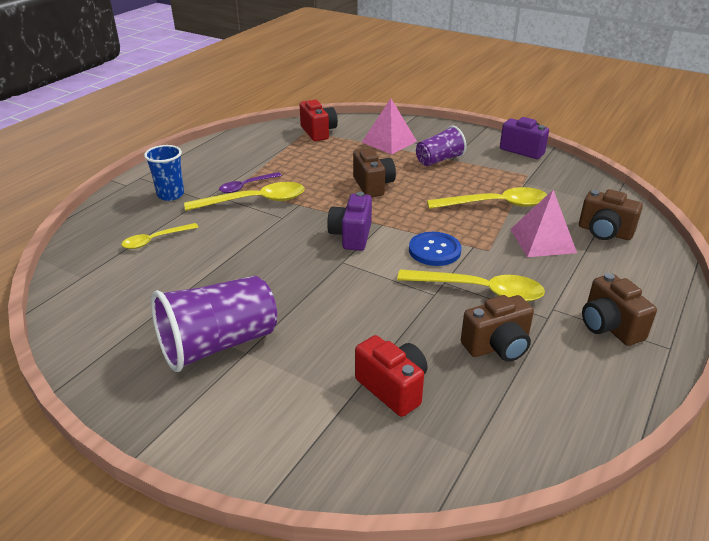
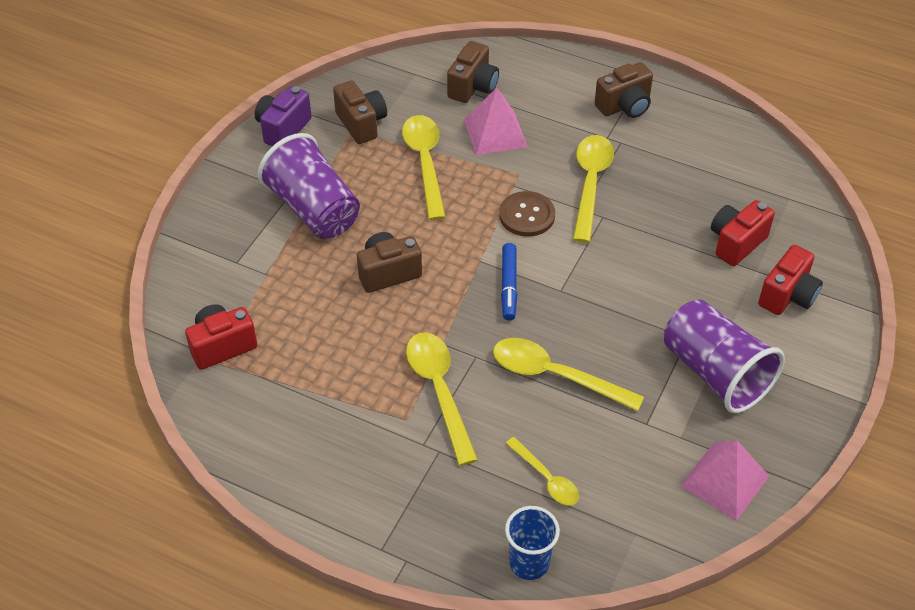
camera: 95 degrees left, 15 degrees up
blue cup [144,145,184,201] -> blue cup moved to [505,506,560,580]
purple spoon [219,172,282,193] -> none
purple camera [327,192,372,251] -> blue marker [501,243,517,321]
pink pyramid [362,99,417,154] -> pink pyramid moved to [680,440,769,521]
blue button [409,232,461,266] -> brown button [499,191,555,237]
purple cup [416,125,466,166] -> purple cup [258,133,360,239], size x1.64
brown camera [461,295,534,362] -> brown camera moved to [333,80,387,144]
none -> yellow spoon [493,338,644,411]
none -> red camera [758,245,823,315]

